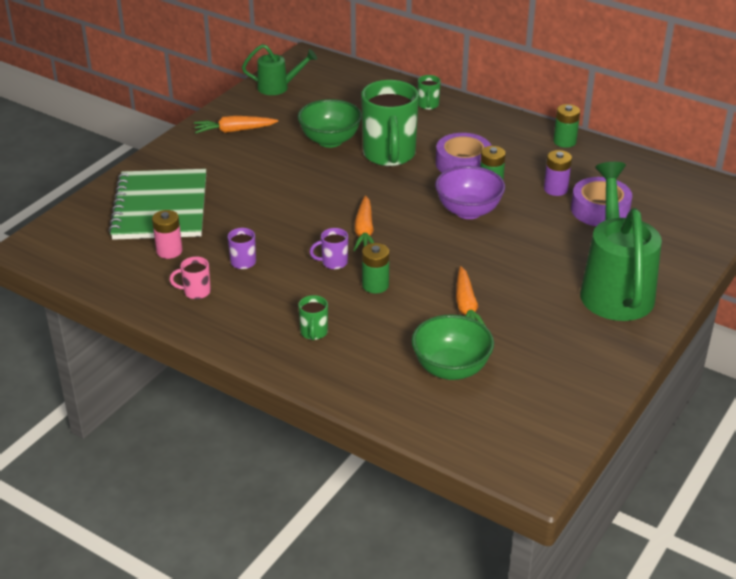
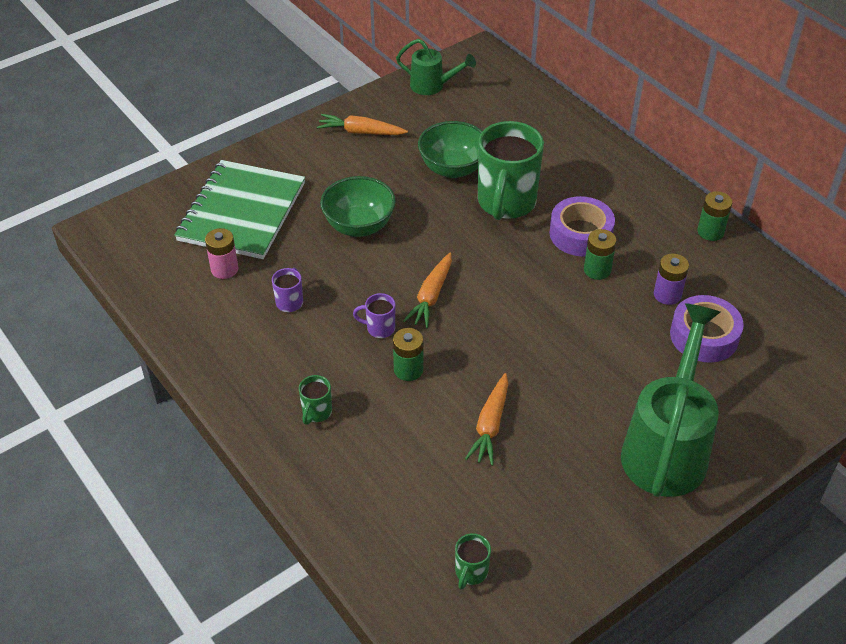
camera: 20 degrees right, 10 degrees up
pink mug [169,257,211,299] -> none
green bowl [411,315,494,380] -> green bowl moved to [320,176,396,237]
green mug [418,75,441,110] -> green mug moved to [455,533,491,589]
purple bowl [435,166,505,219] -> none

